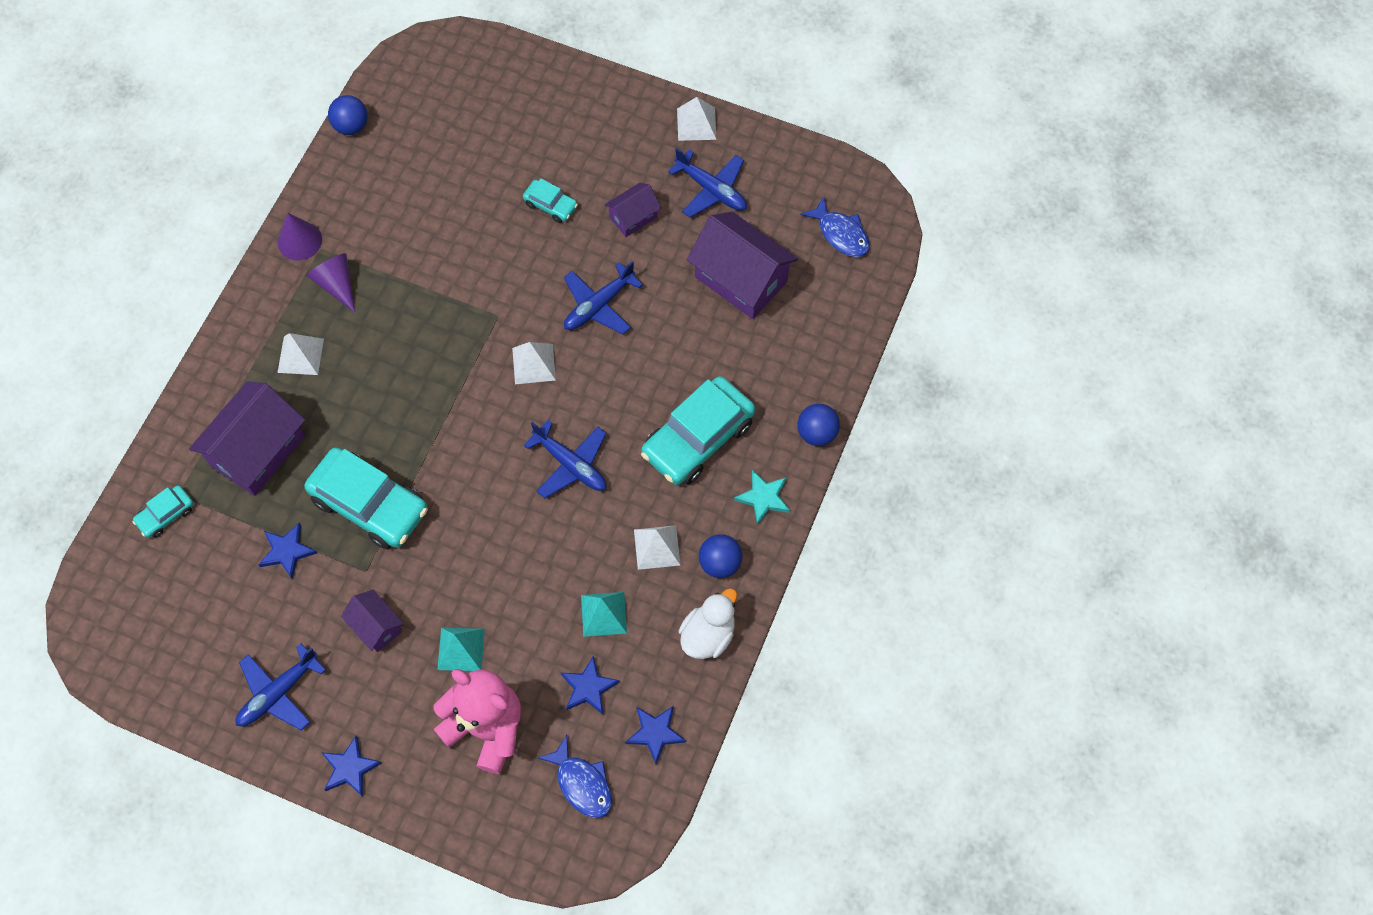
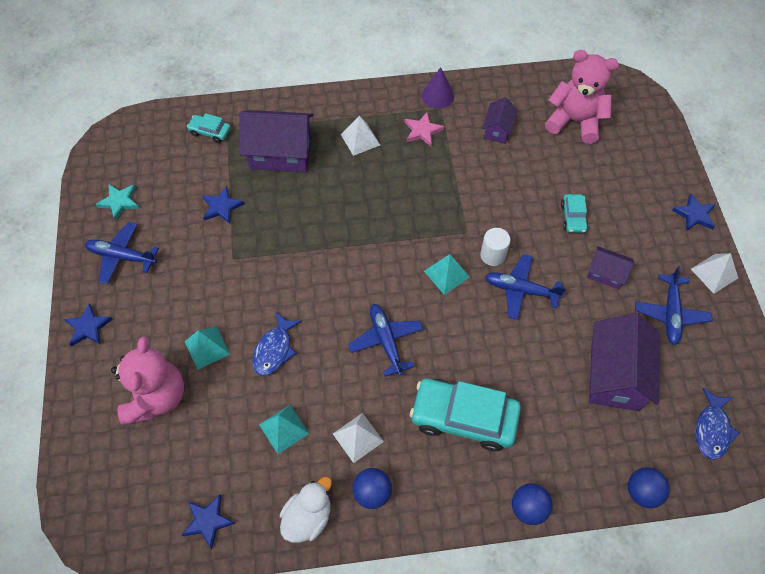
camera: 60 degrees right, 5 degrees down
turquoise car [305,447,428,549] -> none
purple cone [307,253,355,312] -> pink star [404,112,444,146]
blue ball [328,95,368,135] -> blue ball moved to [628,467,670,508]
purple house [341,590,404,652] -> purple house moved to [482,97,518,143]
white pyramid [512,342,556,384] -> turquoise pyramid [424,254,470,295]
blue plane [524,420,607,498] -> blue plane turned 150 degrees clockwise [348,304,423,377]
blue fish [538,735,612,818] -> blue fish moved to [252,312,302,376]
blue star [561,656,620,714] -> blue star moved to [672,193,715,231]
white duck [679,588,737,659] -> white duck turned 60 degrees counterclockwise [280,476,332,543]
turquoise star [734,470,790,525] -> turquoise star moved to [95,184,139,221]
none -> white cylinder [480,228,510,266]
none -> pink teddy bear [545,50,619,144]

